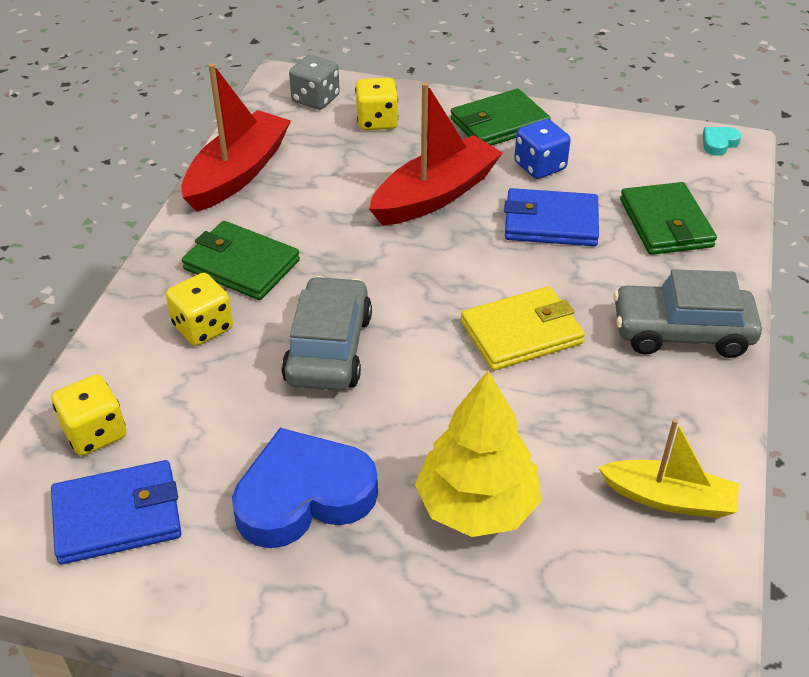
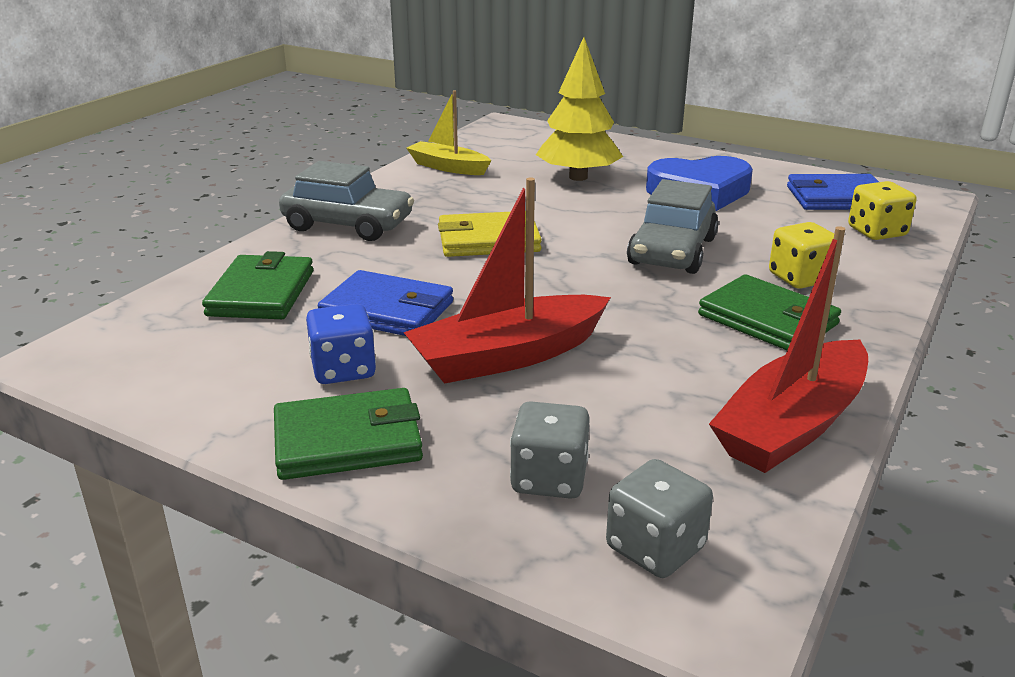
camera: 165 degrees left, 15 degrees down
yellow dice [355,78,398,130] -> grey dice [510,401,590,499]
turquoise heart [703,127,741,156] -> none

